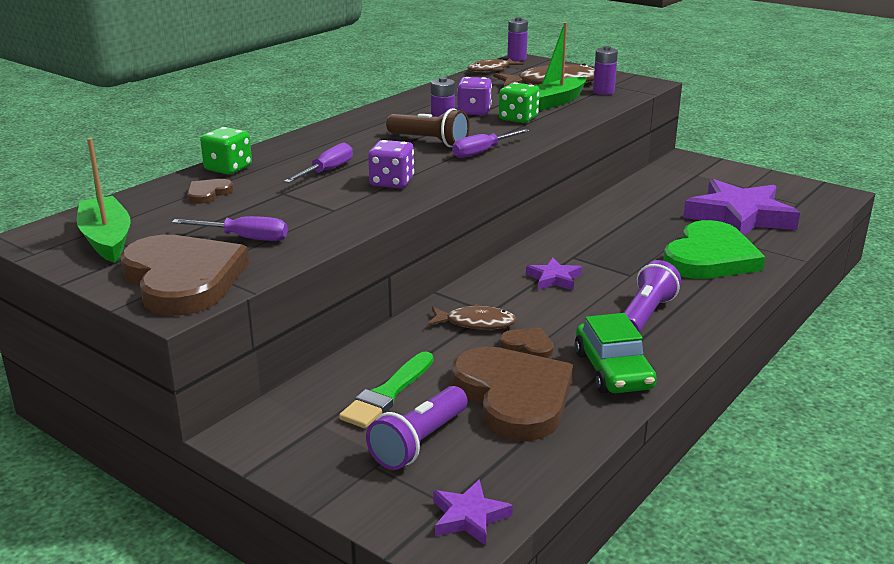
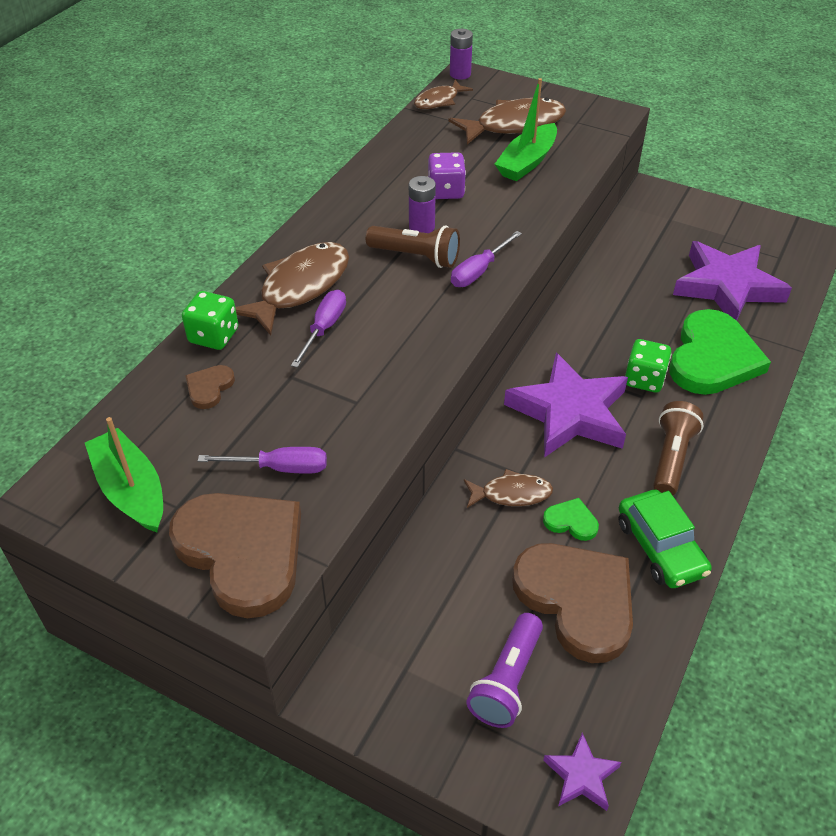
camera: 10 degrees left, 20 degrees up
green brush [339,352,433,428] -> none
purple dice [368,140,414,188] -> none
green dice [499,82,540,123] -> green dice moved to [625,339,671,392]
brown heart [500,327,554,358] -> green heart [543,498,599,541]
purple star [526,258,582,290] -> purple star [504,353,628,458], size x2.21
purple battery [593,46,618,95] -> none
purple flashlight [623,260,681,333] -> brown flashlight [653,401,704,495]
none -> brown fish [235,242,349,335]

